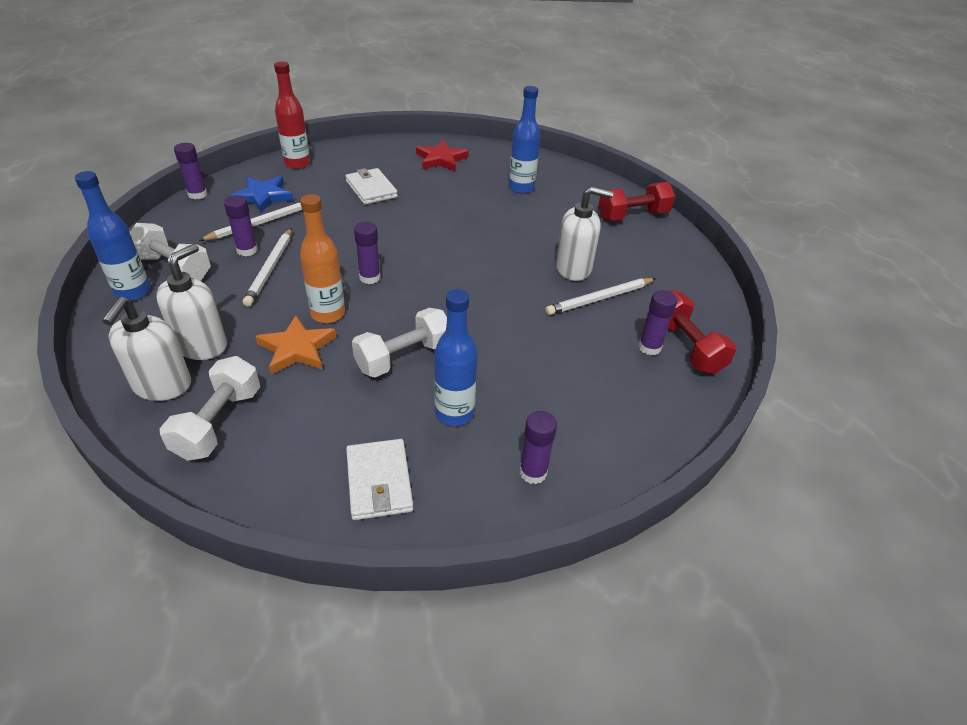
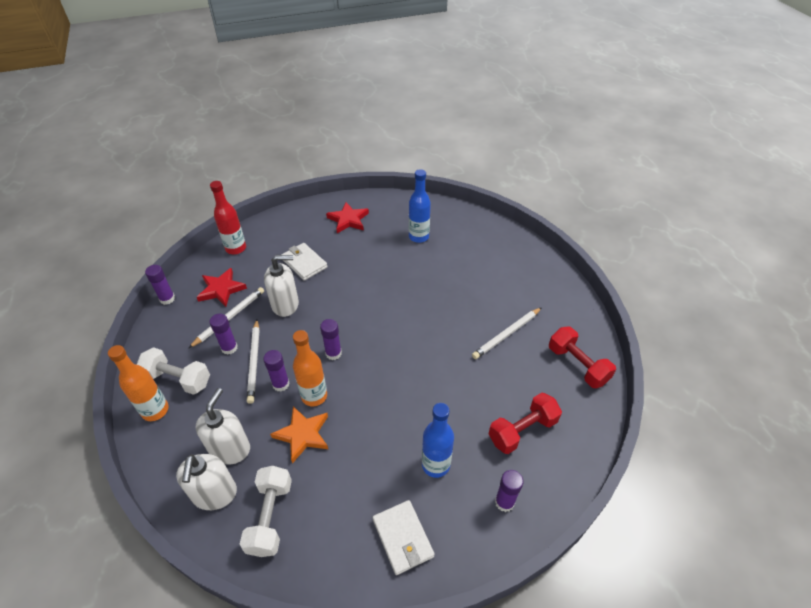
camera: 10 degrees left, 5 degrees up
blue bottle [74,171,150,300] -> orange bottle [108,345,169,421]
blue star [230,176,294,213] -> red star [197,268,247,307]
white dumbbell [352,308,447,377] -> none
white soap dispenser [555,186,613,281] -> white soap dispenser moved to [264,255,299,317]
red dumbbell [598,182,675,221] -> red dumbbell moved to [489,393,562,454]
purple glue stick [638,290,677,355] -> purple glue stick moved to [263,350,290,392]

